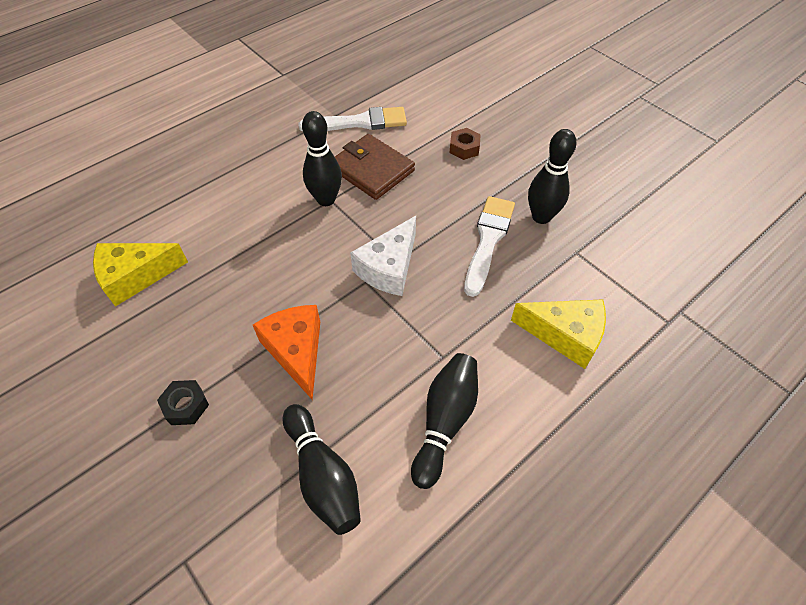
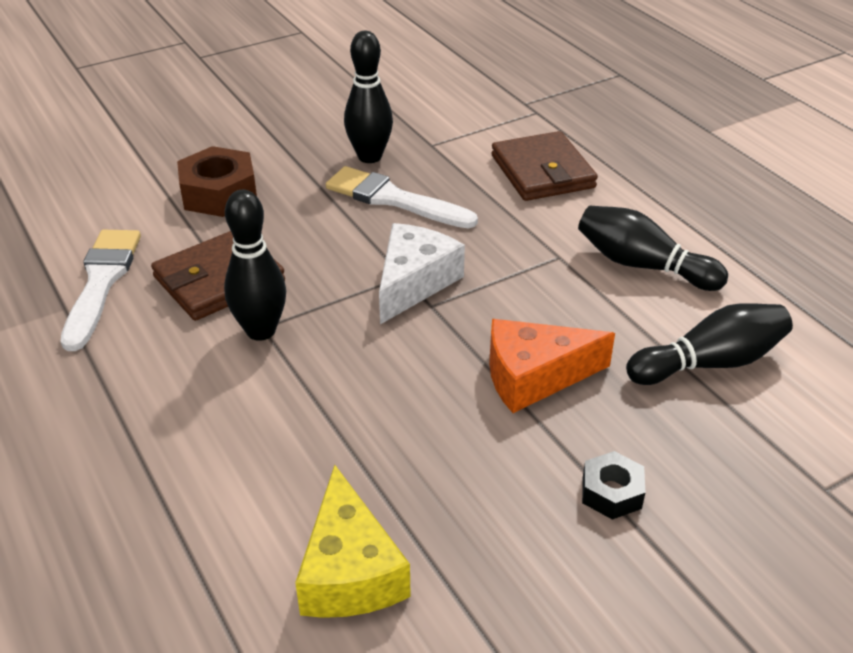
camera: 80 degrees left, 15 degrees down
white cheese [350,216,416,296] -> white cheese turned 105 degrees counterclockwise [379,223,465,324]
brown nut [450,128,481,160] -> brown nut [177,146,257,217], size x1.71
yellow cheese [511,299,606,369] -> brown wallet [491,131,598,201]

